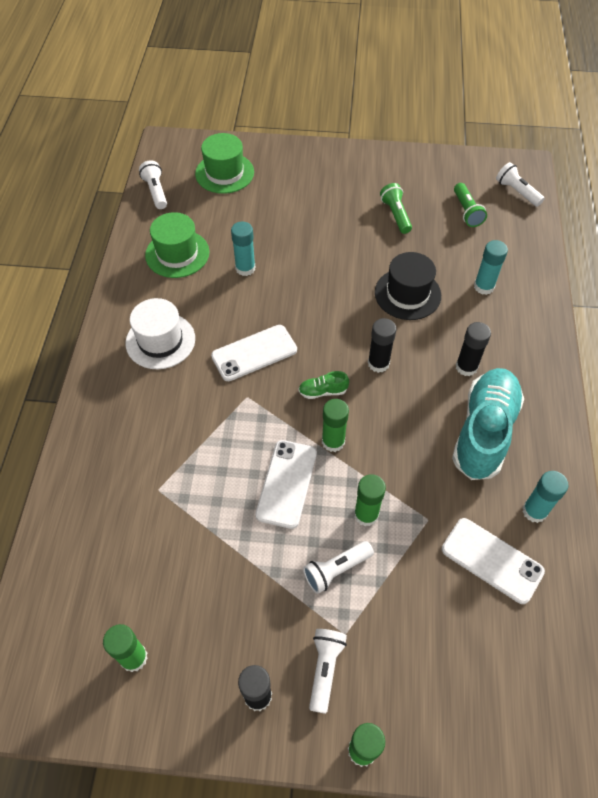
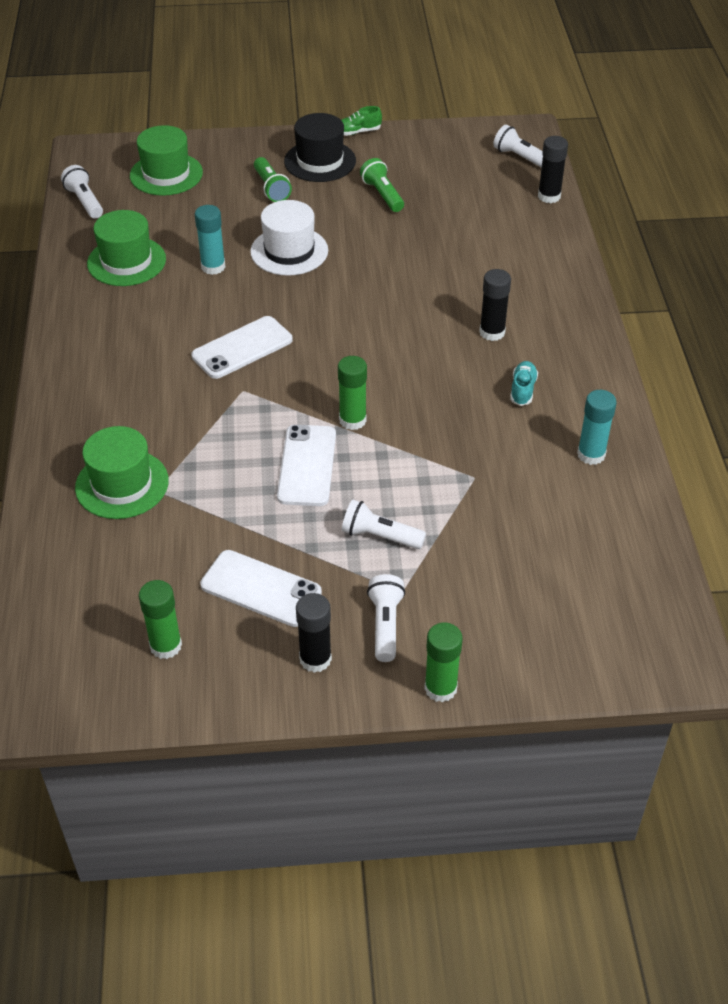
camera: 10 degrees left, 10 degrees down
white hat [126,298,195,369] -> white hat moved to [250,200,328,276]
green shoe [298,371,349,399] -> green shoe moved to [341,106,382,136]
white flashlight [303,541,374,594] -> white flashlight turned 60 degrees clockwise [342,500,426,549]
green glue stick [354,474,386,526] -> none
black glue stick [368,318,397,373] -> black glue stick moved to [538,136,568,203]
black hat [375,252,441,320] -> black hat moved to [284,113,356,182]
white phone [442,518,545,604] -> white phone moved to [200,550,322,627]
turquoise shoe [452,368,524,480] -> turquoise shoe [510,361,538,406], size x0.40
green flashlight [454,183,487,227] -> green flashlight moved to [254,157,292,202]
turquoise glue stick [474,240,508,295] -> none
none -> green hat [75,426,169,519]

